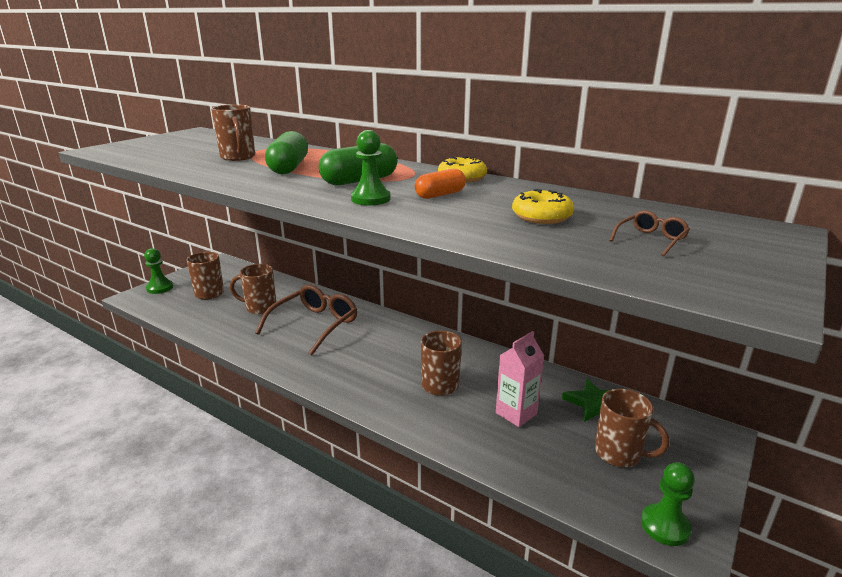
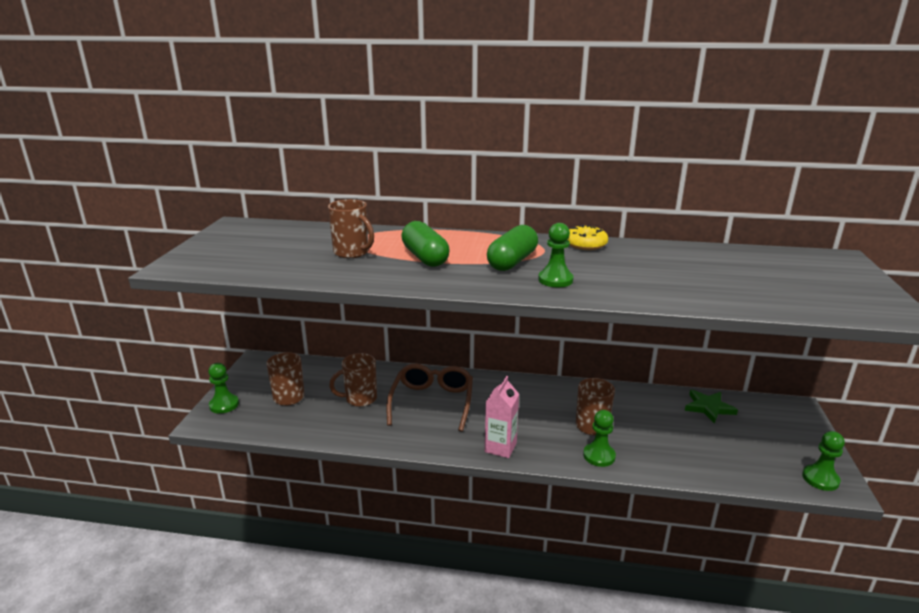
camera: 25 degrees left, 0 degrees up
orange capsule [415,169,466,199] -> none
pink carton [496,331,544,427] -> pink carton moved to [485,376,519,458]
yellow donut [512,189,574,224] -> none
brown mug [595,389,670,467] -> none
brown glasses [609,210,690,256] -> none
none -> green pawn [583,410,616,467]

